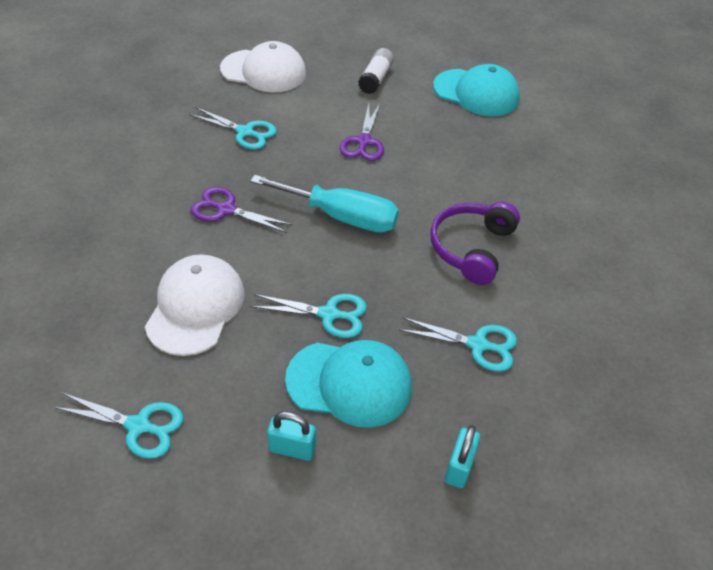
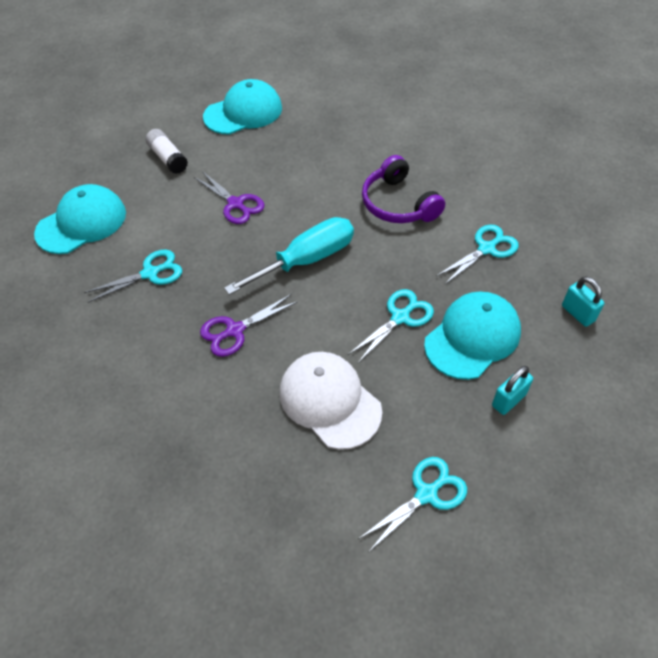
camera: 50 degrees left, 5 degrees up
white cap [220,41,306,92] -> turquoise cap [34,184,126,254]

